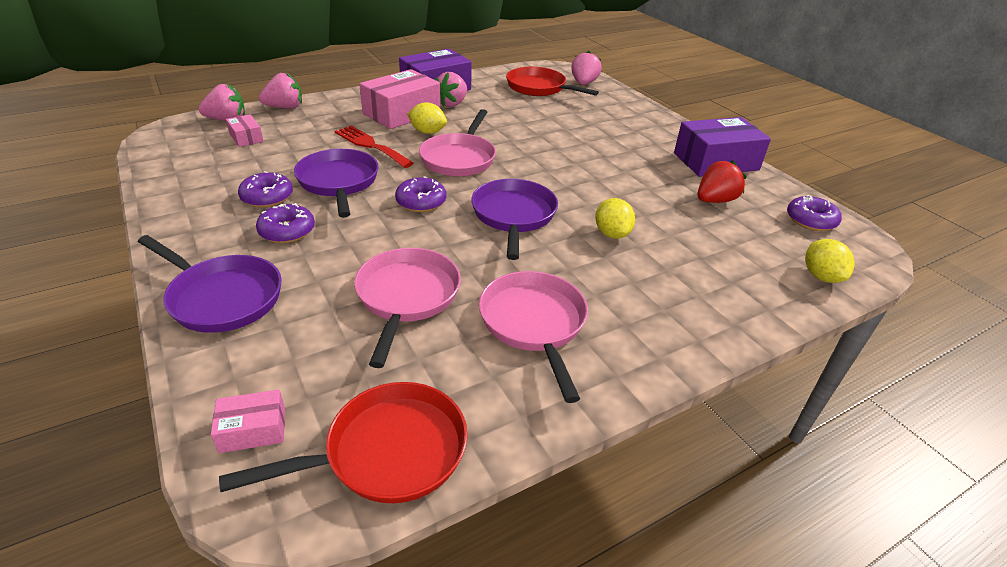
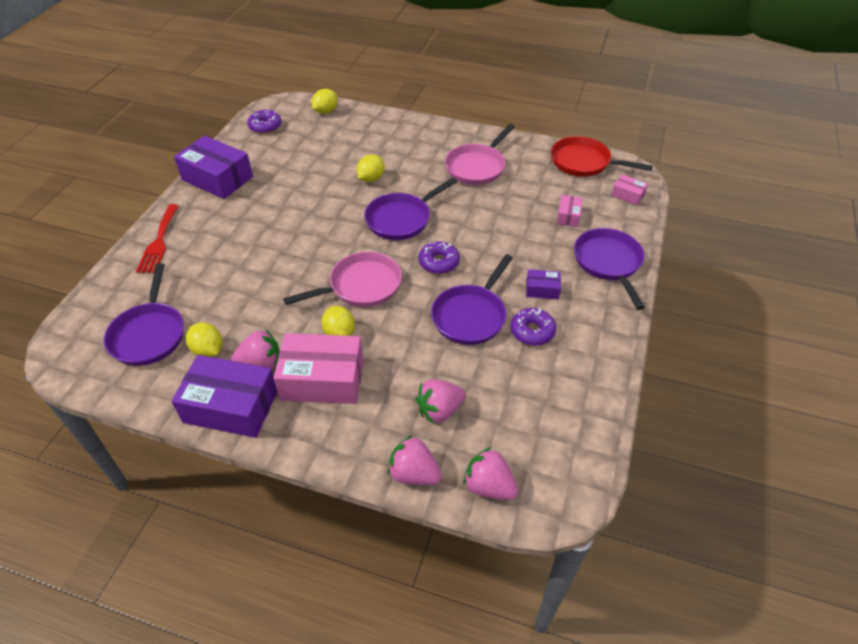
camera: 130 degrees left, 10 degrees up
pink box [226,114,264,147] -> pink box moved to [557,195,583,227]
purple donut [256,203,315,243] -> purple box [526,269,561,299]
red fork [334,126,414,168] -> red fork moved to [136,204,179,273]
pink pan [354,248,461,368] -> none
red pan [506,67,599,96] -> purple pan [104,263,184,366]
pink strawberry [571,51,602,85] -> pink strawberry moved to [416,379,466,424]
red strawberry [698,160,747,203] -> none
none -> yellow lemon [186,323,222,357]

